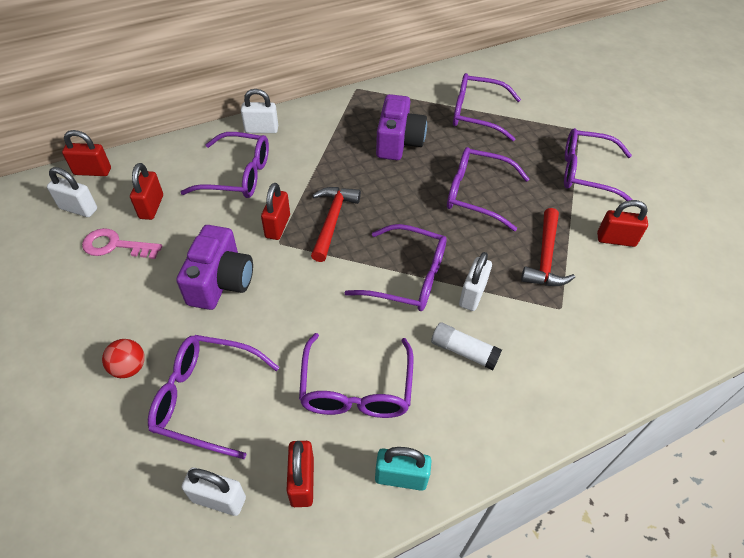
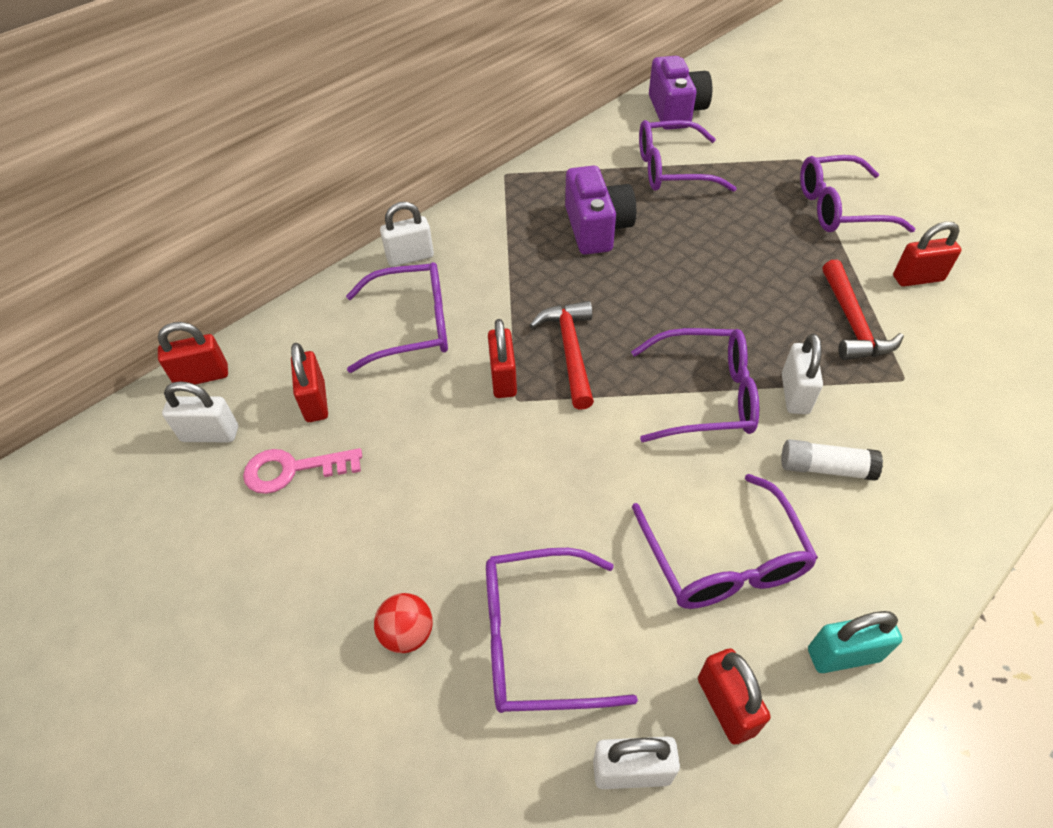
camera: 15 degrees left, 0 degrees up
purple camera [176,225,253,310] -> purple camera moved to [649,56,712,130]
purple glasses [447,147,529,231] -> none

